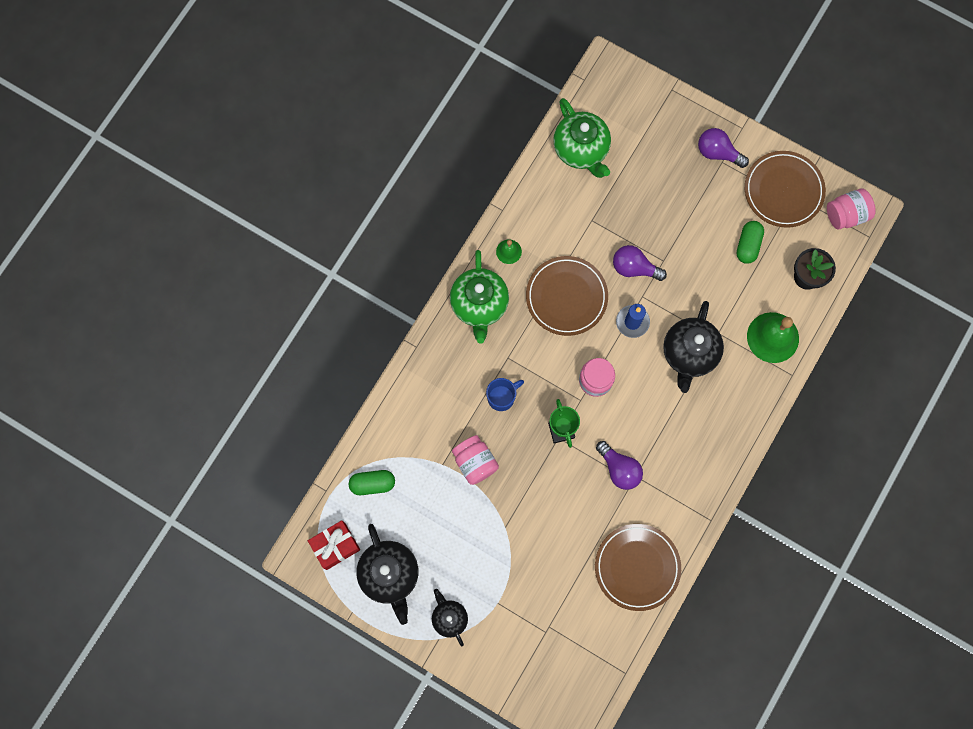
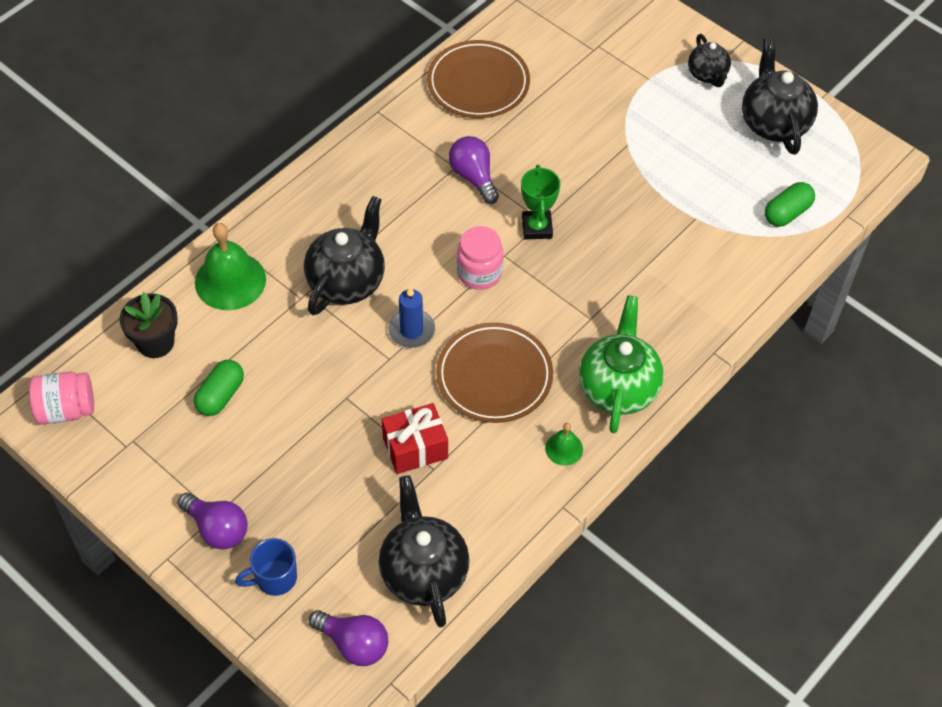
camera: 170 degrees left, 20 degrees down
red gift [308,520,360,570] -> red gift moved to [382,403,448,474]
green capsule [349,470,395,495] -> green capsule turned 45 degrees counterclockwise [765,182,815,227]
pink jar [452,435,499,485] -> none
blue mug [486,378,524,411] -> blue mug moved to [235,538,297,596]
green teapot [553,98,611,178] -> black teapot [378,475,470,628]
purple light bulb [613,245,667,281] -> purple light bulb moved to [309,610,388,666]
brown plate [745,151,826,228] -> none

